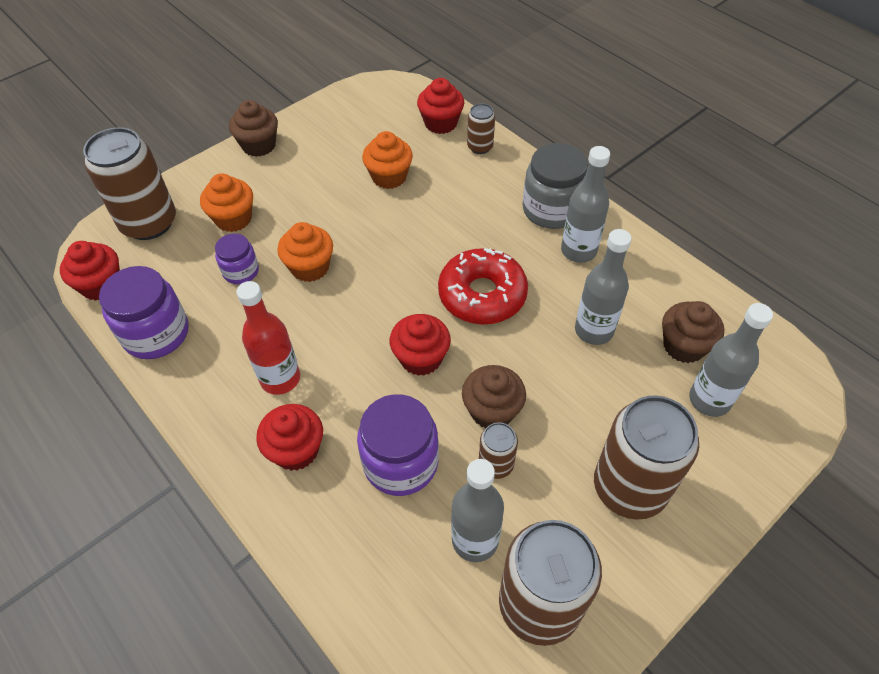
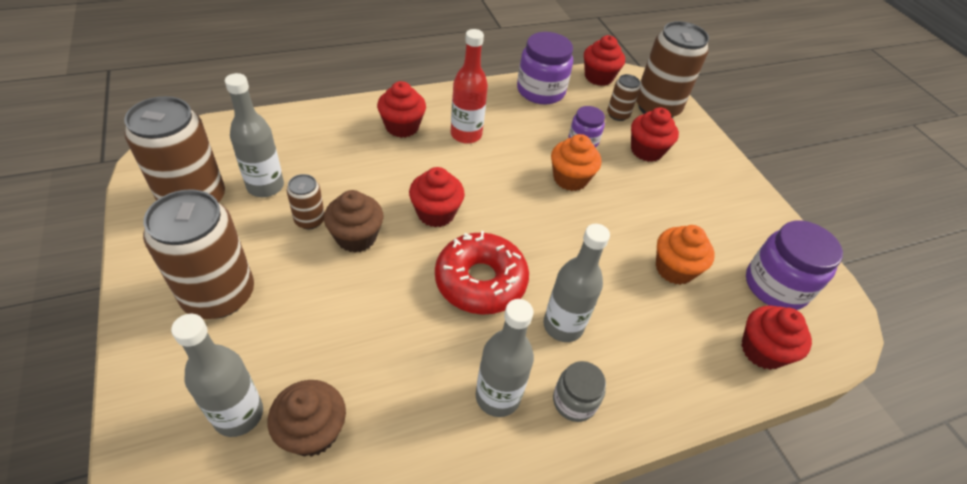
camera: 105 degrees right, 5 degrees down
orange cupcake [200,173,253,232] -> red cupcake [631,107,679,162]
brown cupcake [229,100,278,157] -> none
purple jar [357,394,439,496] -> purple jar moved to [746,220,843,310]
brown can [467,103,495,154] -> brown can moved to [607,74,640,121]
grey jar [523,143,588,229] -> grey jar [553,361,606,422], size x0.58
grey bottle [575,229,631,345] -> grey bottle moved to [543,224,610,342]

